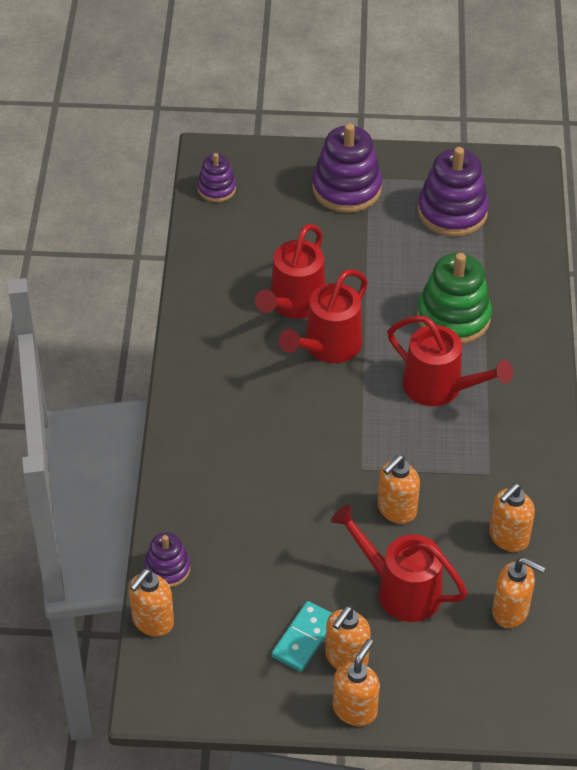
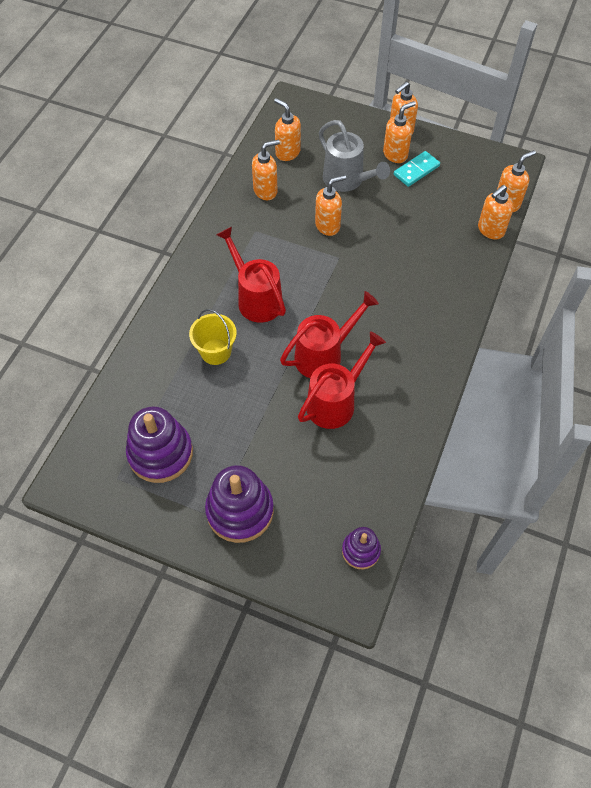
camera: 160 degrees left, 10 degrees up
purple stacking toy [144,532,190,588] -> orange soap dispenser [478,185,513,240]
red watering can [331,504,467,622] -> grey watering can [319,120,390,192]
green stacking toy [417,253,492,344] -> yellow bucket [189,309,237,365]

